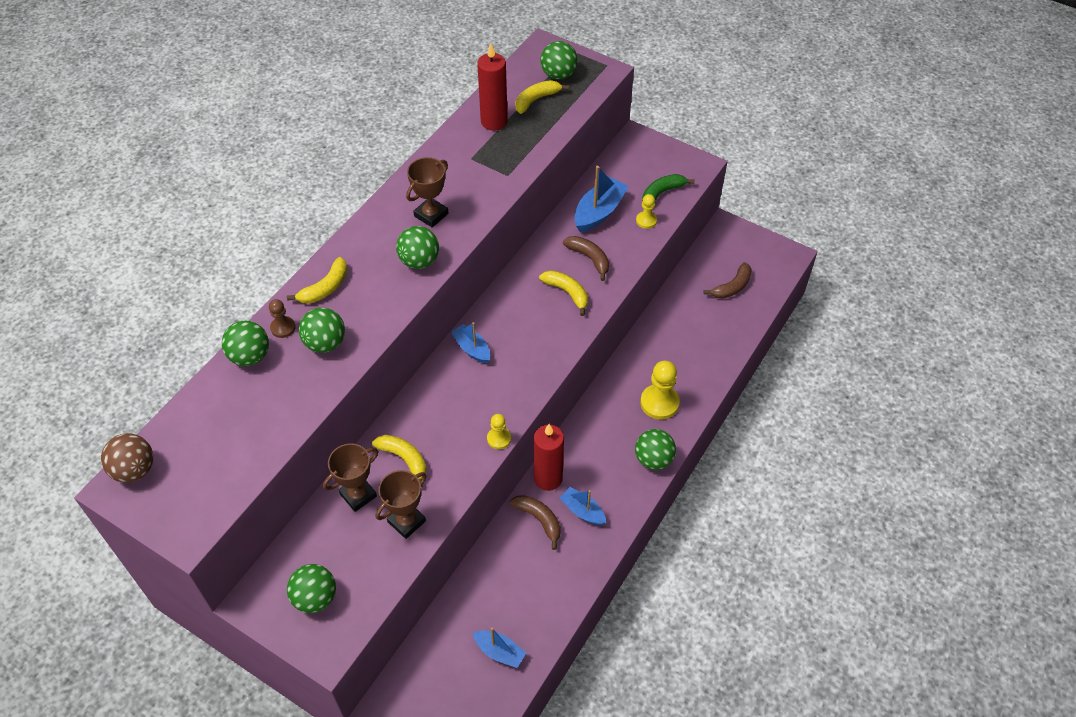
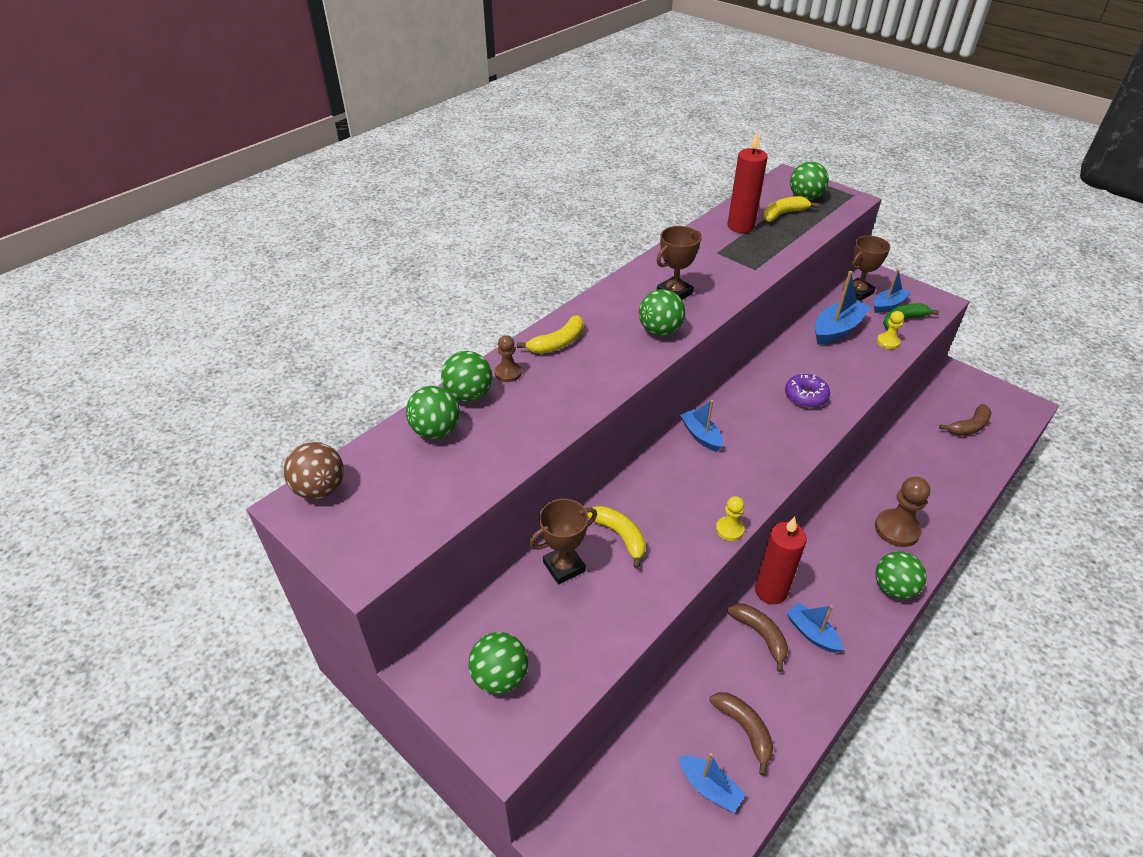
camera: 10 degrees right, 10 degrees down
green ball [299,308,345,353] -> green ball moved to [406,386,460,439]
brown trophy [376,470,426,539] -> brown trophy moved to [843,236,890,301]
yellow banana [539,270,588,316] -> purple donut [785,374,830,408]
brown banana [563,236,609,281] -> brown banana moved to [709,692,773,776]
yellow pawn [640,361,680,420] -> brown pawn [875,477,930,547]
none -> blue boat [874,269,911,313]

